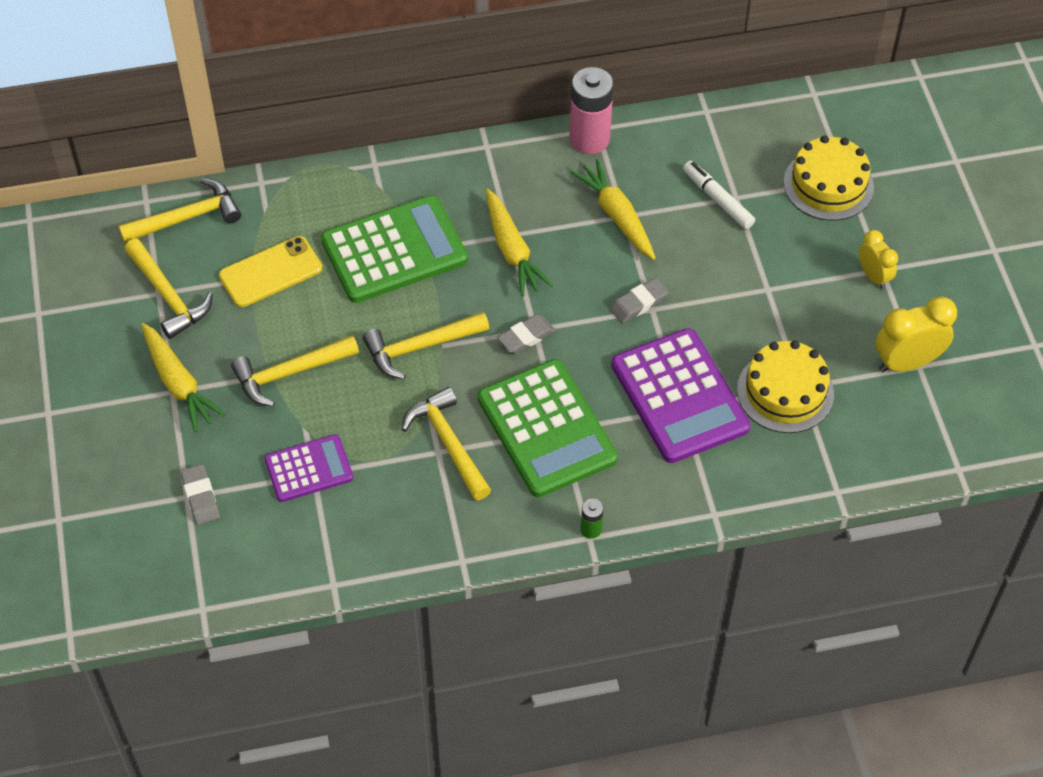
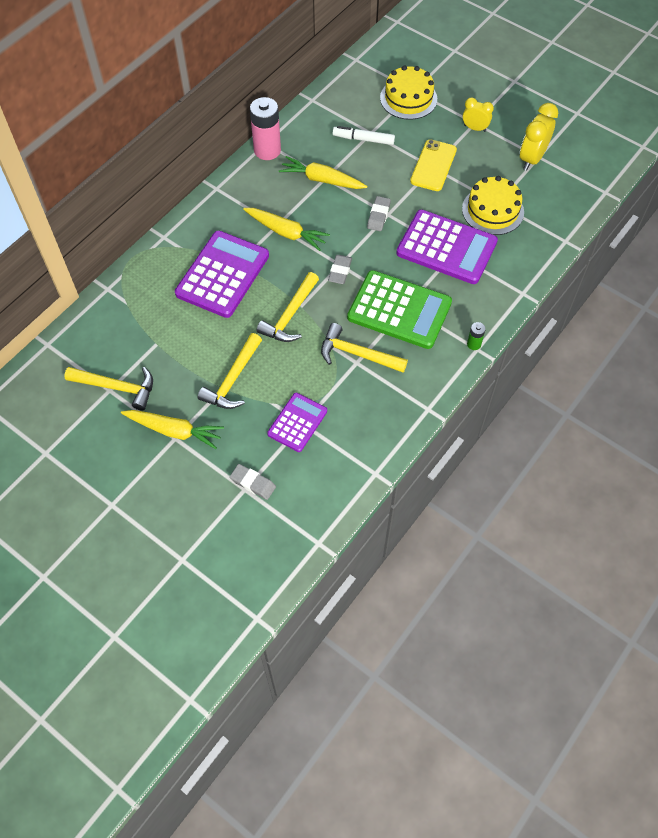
camera: 40 degrees left, 5 degrees up
yellow hammer [118,178,241,243] -> none
yellow phone [219,236,322,307] -> yellow phone moved to [410,139,457,191]
green calculator [321,195,468,303] -> purple calculator [175,231,269,318]

